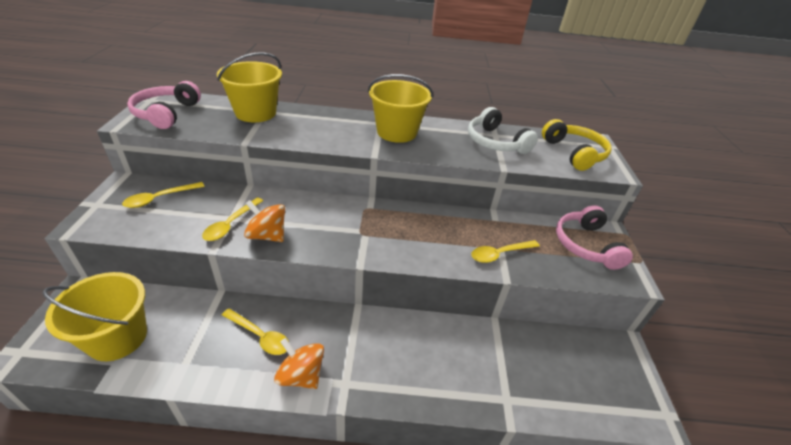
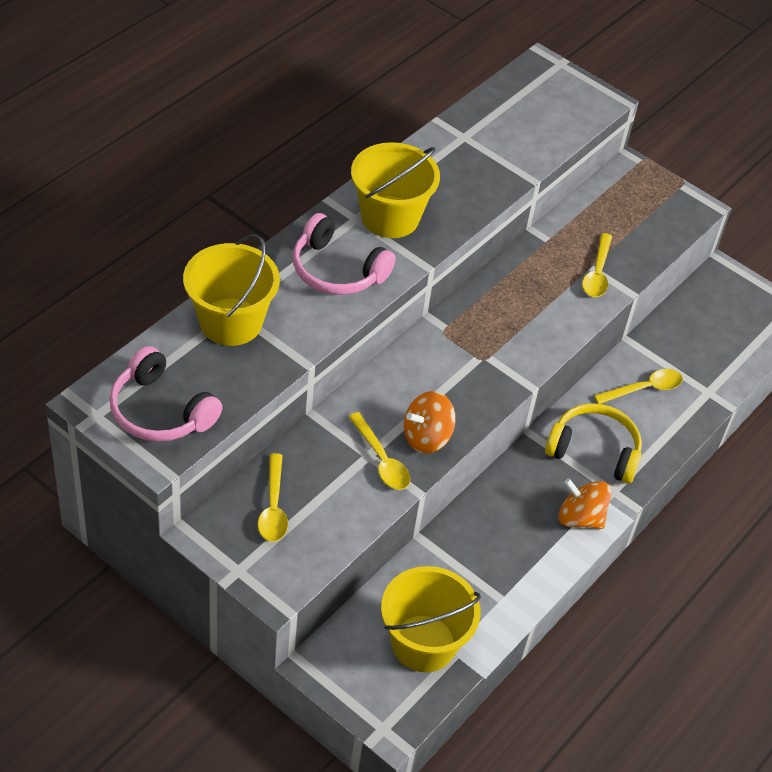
camera: 55 degrees left, 10 degrees up
yellow spoon [222,308,289,355] -> yellow spoon moved to [594,369,683,404]
orange spinning top [274,338,324,389] -> orange spinning top turned 45 degrees clockwise [559,478,612,529]
white headphones [468,107,538,154] -> none
yellow headphones [542,119,612,171] -> yellow headphones moved to [545,403,642,484]
pink headphones [556,205,633,270] -> pink headphones moved to [293,213,396,295]

